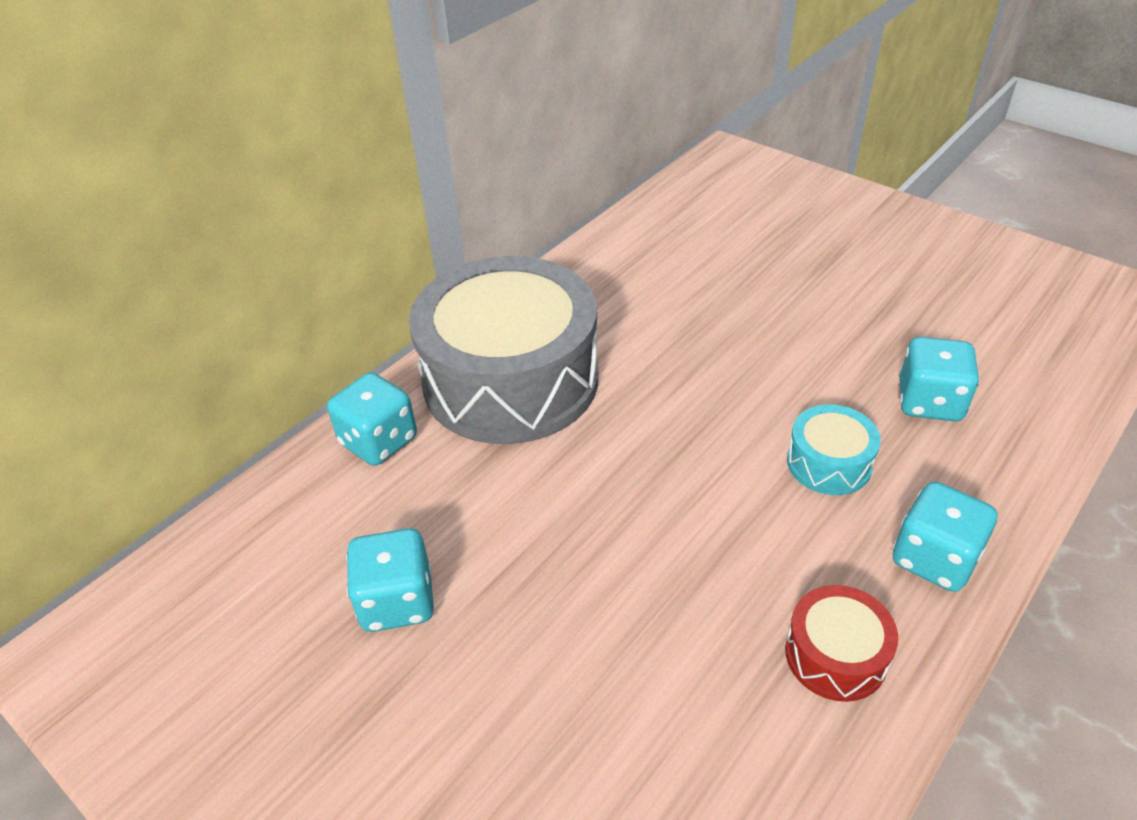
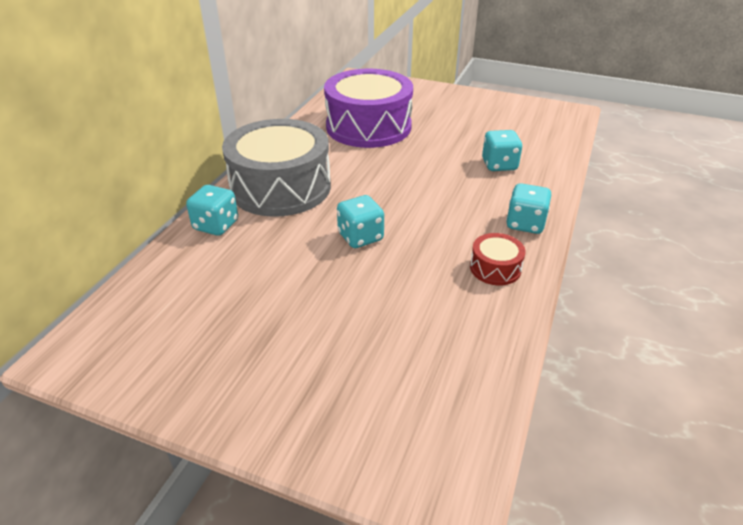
camera: 20 degrees left, 5 degrees down
turquoise dice [346,528,434,632] -> turquoise dice moved to [337,195,384,248]
turquoise drum [787,404,881,495] -> none
none -> purple drum [324,69,413,148]

